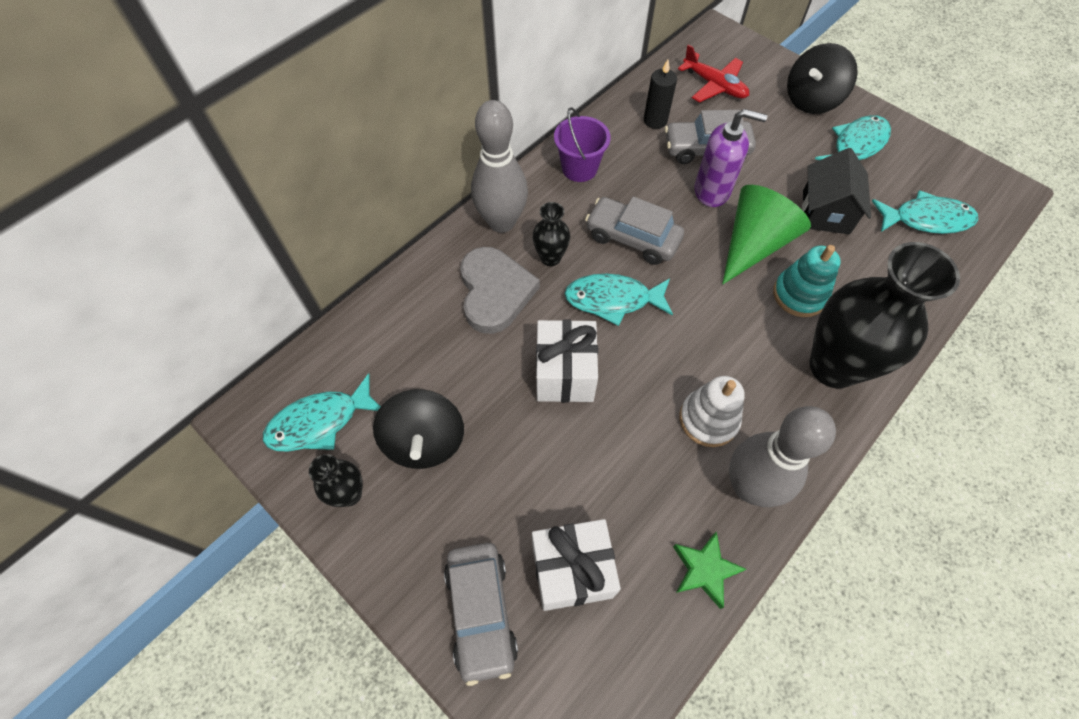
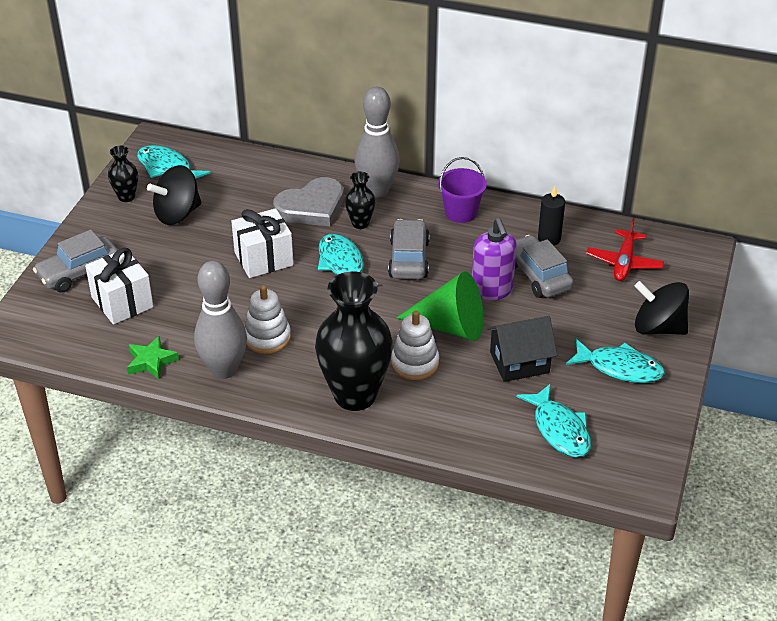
camera: 65 degrees right, 20 degrees down
turquoise stacking toy [773,245,841,317] -> white stacking toy [391,311,439,380]

